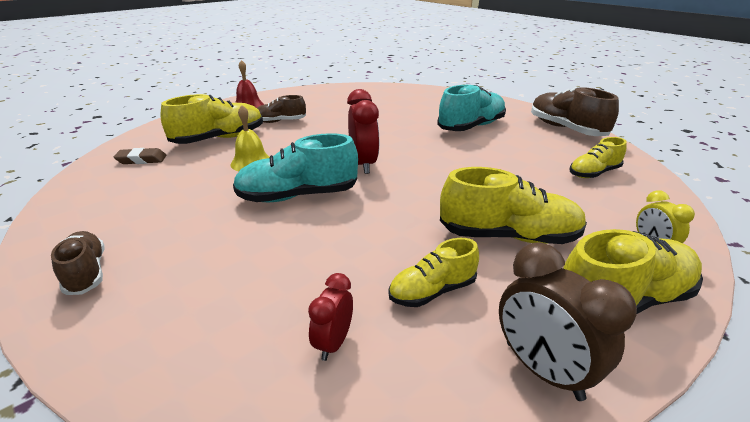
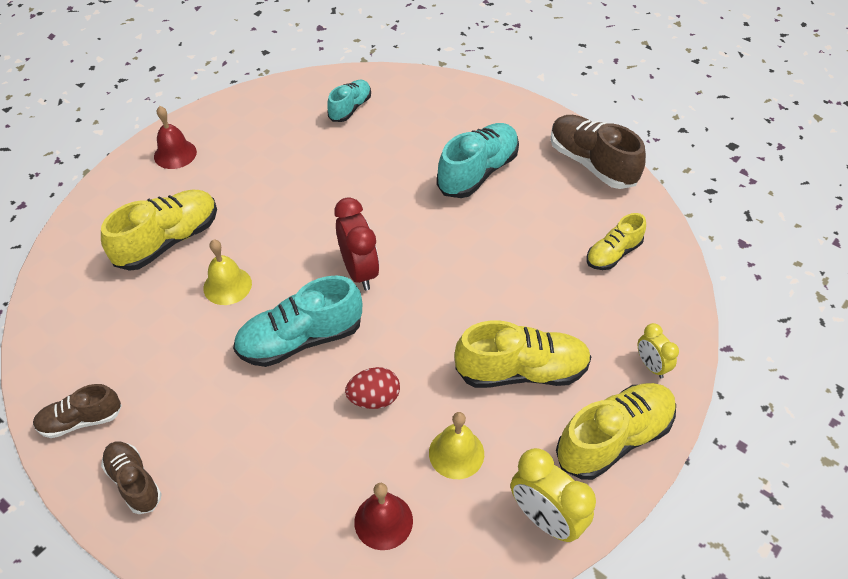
camera: 10 degrees left, 20 degrees up
brown eraser [113,148,166,164] -> none
brown shoe [257,95,306,123] -> brown shoe moved to [33,384,122,438]
red clock [308,273,353,361] -> red bell [354,483,413,550]
yellow shoe [389,238,479,307] -> yellow bell [429,412,484,479]
brown clock [499,242,637,401] -> yellow clock [511,448,596,542]
none -> turquoise shoe [327,80,371,122]
none -> red egg [345,367,400,409]

